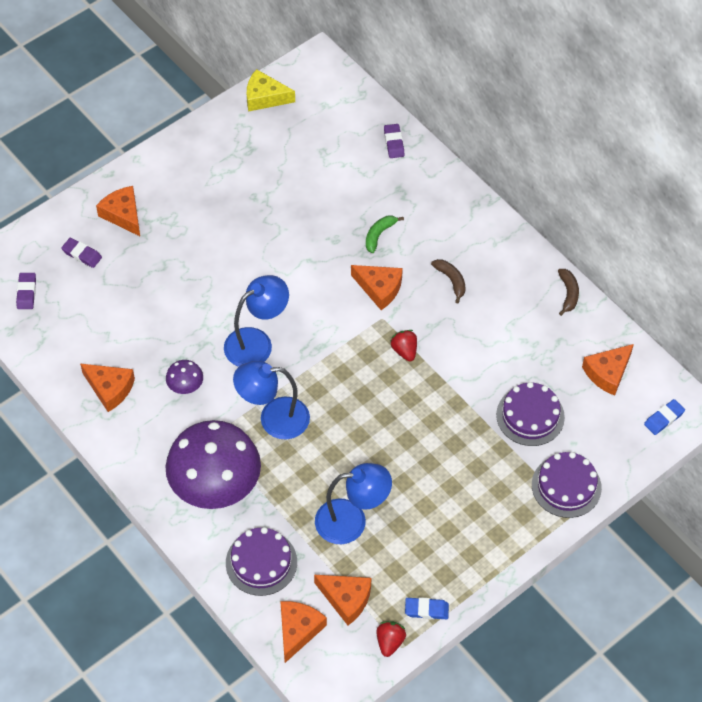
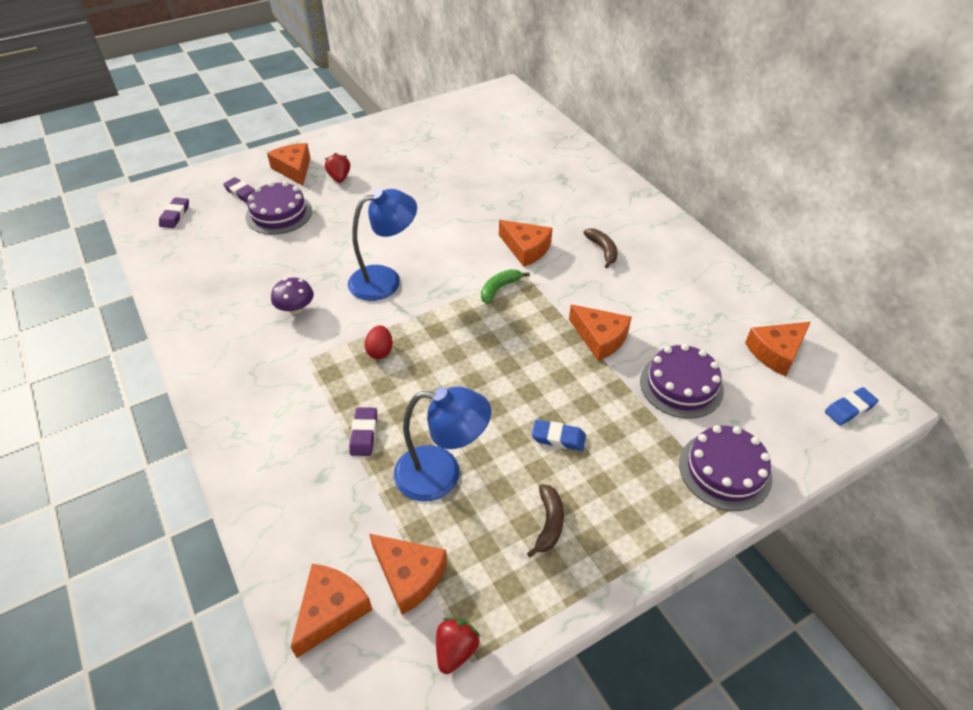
camera: 10 degrees right, 10 degrees down
orange cheese [80,364,135,412] -> orange cheese moved to [569,304,632,361]
purple mushroom [165,420,261,509] -> none
purple cake [226,527,297,596] -> purple cake moved to [245,181,312,235]
blue lamp [233,361,310,439] -> red egg [365,325,393,359]
yellow cheese [247,69,295,112] -> none
green banana [366,216,404,253] -> green banana moved to [481,269,530,304]
purple eraser [384,124,404,158] -> purple eraser moved to [349,407,377,456]
red strawberry [390,330,417,362] -> red strawberry moved to [325,153,350,183]
blue eraser [405,597,449,619] -> blue eraser moved to [532,420,586,451]
brown banana [558,269,579,316] -> brown banana moved to [527,484,564,557]

